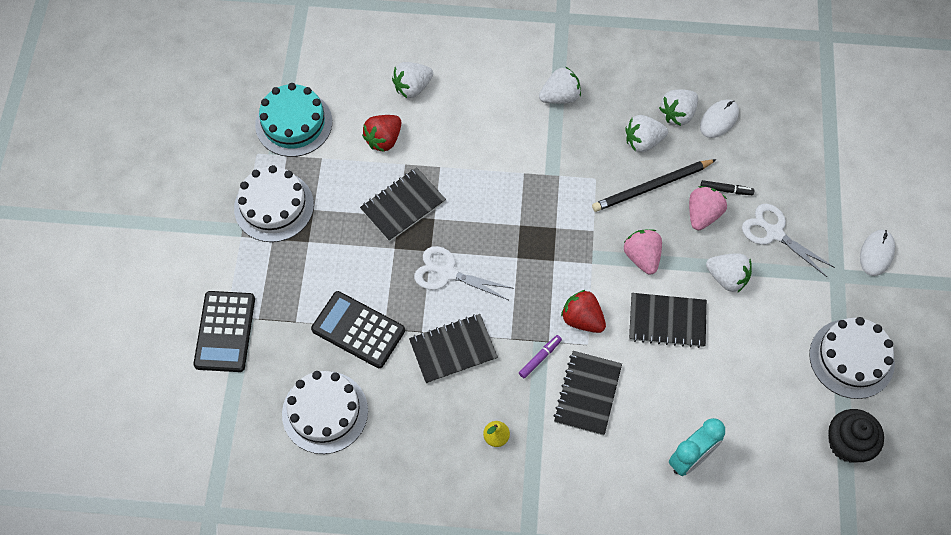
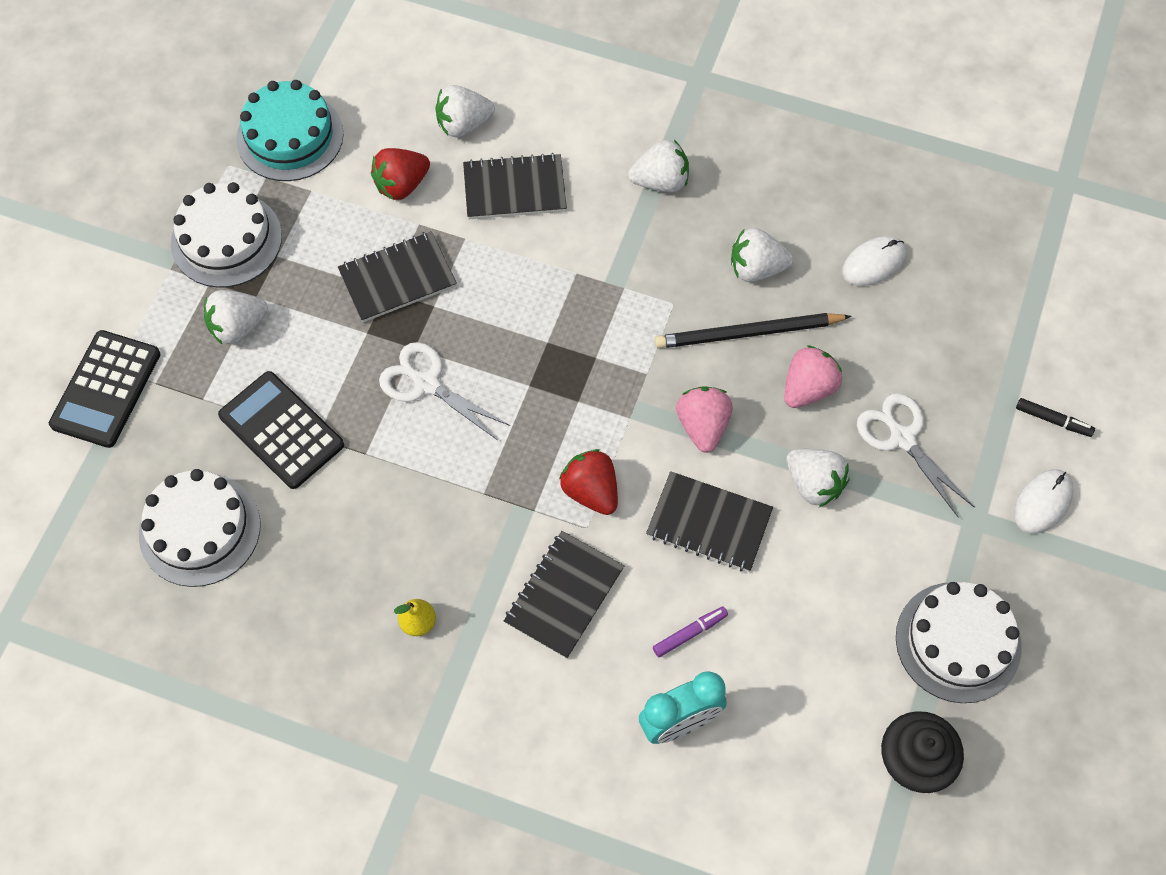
camera: 15 degrees right, 0 degrees up
black notebook [409,314,498,384] -> black notebook moved to [463,153,567,219]
purple marker [519,335,562,378] -> purple marker moved to [653,606,728,657]
white strawberry [659,89,698,126] -> white strawberry moved to [204,290,268,345]
black marker [700,180,755,195] -> black marker moved to [1016,398,1095,437]

